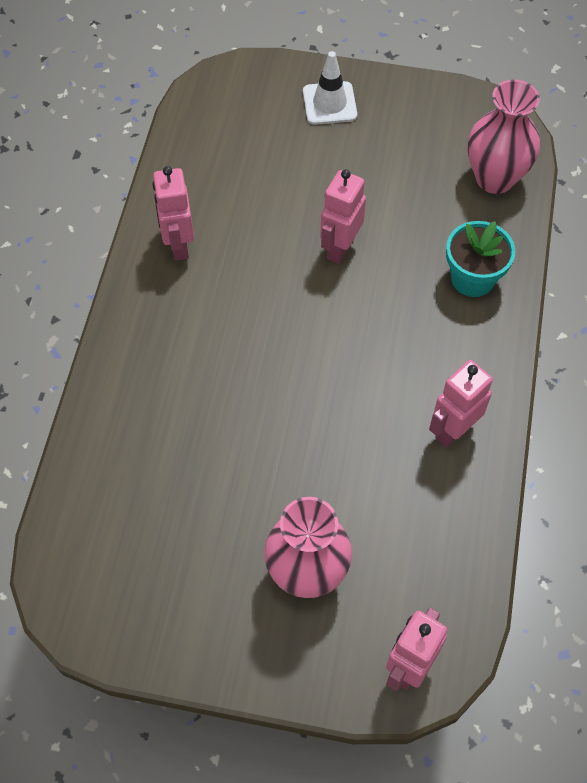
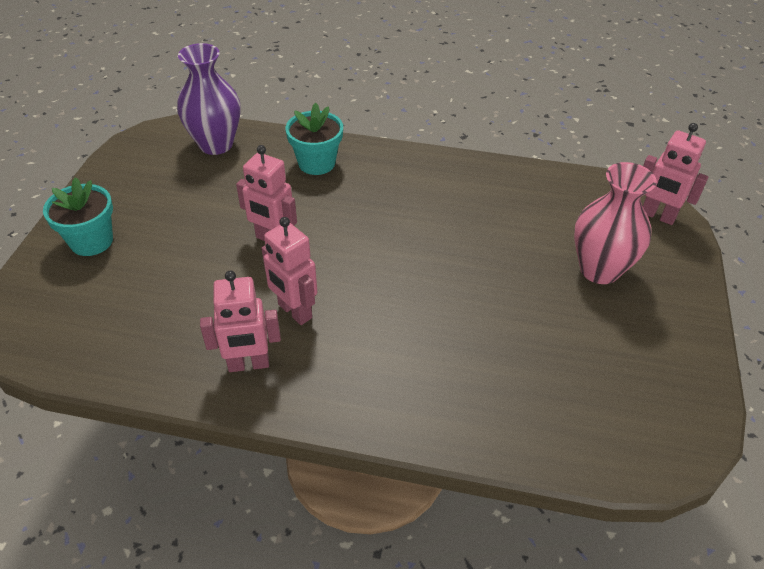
camera: 90 degrees left, 15 degrees down
white traffic cone [303,51,357,125] -> turquoise flower pot [43,177,113,256]
pink robot [429,360,493,448] -> pink robot moved to [261,217,317,325]
pink vase [468,80,540,194] -> purple vase [177,43,240,155]

